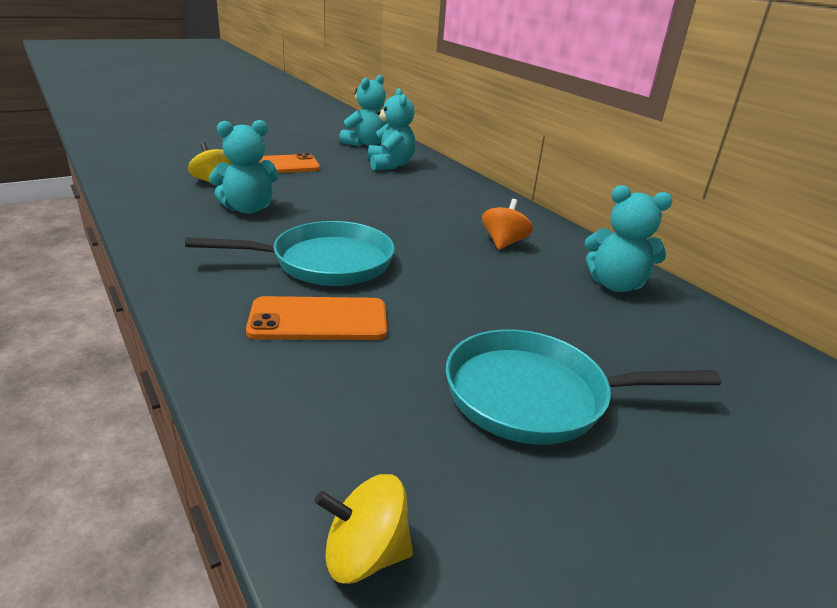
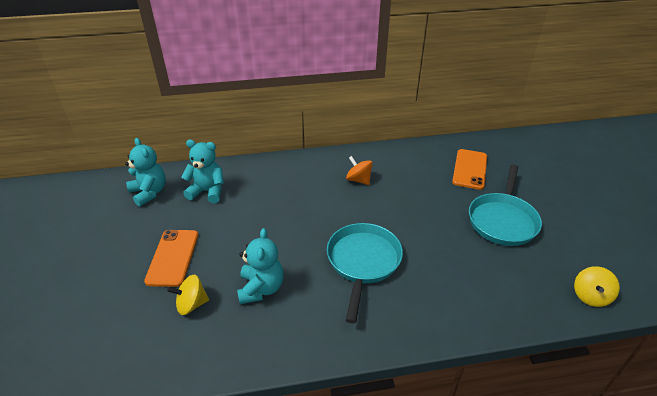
camera: 65 degrees left, 10 degrees up
orange phone [246,296,387,340] -> orange phone moved to [452,149,487,190]
turquoise teddy bear [585,185,673,292] -> none

